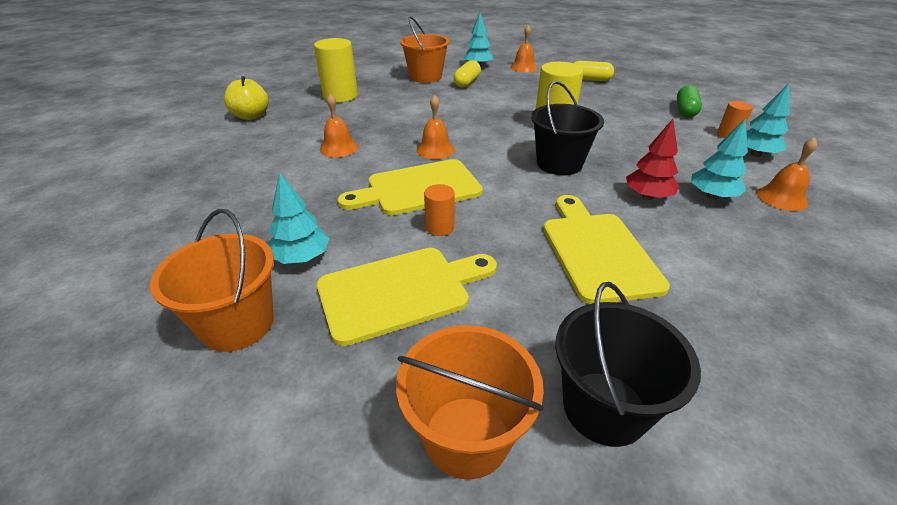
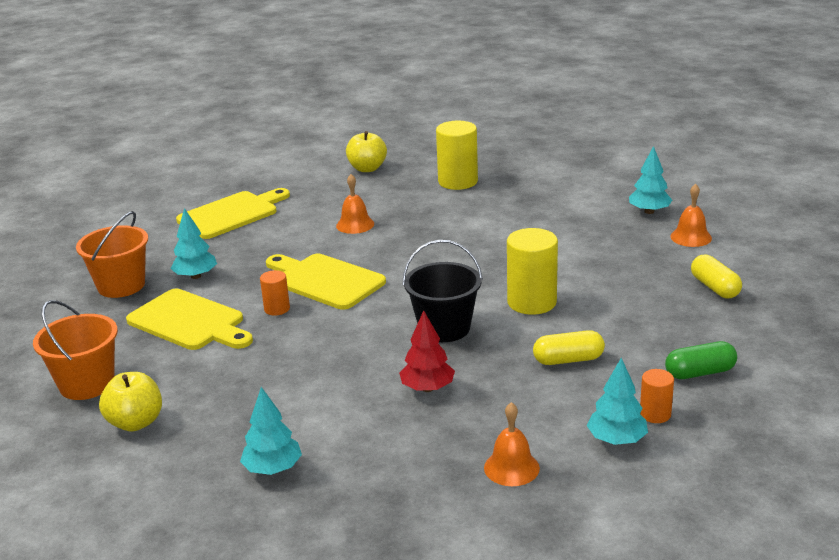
camera: 60 degrees right, 10 degrees down
orange bucket [400,16,450,83] -> none
orange bell [416,95,455,159] -> none
yellow capsule [453,60,481,88] -> yellow capsule moved to [533,330,605,365]
yellow cutting board [543,195,670,304] -> yellow cutting board moved to [176,188,290,239]
black bucket [555,282,701,447] -> yellow apple [99,372,162,432]
turquoise tree [691,118,748,200] -> turquoise tree moved to [240,387,302,475]

